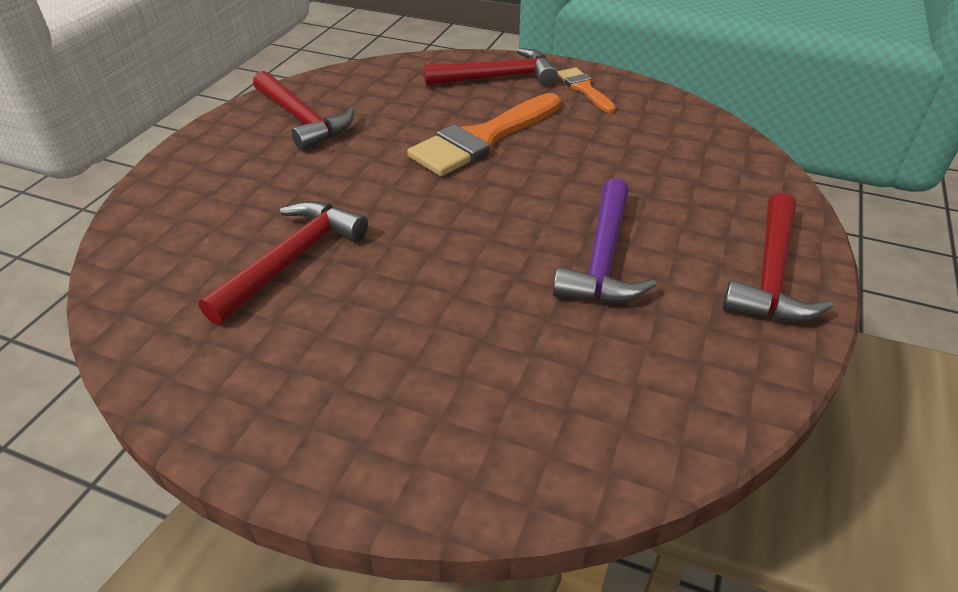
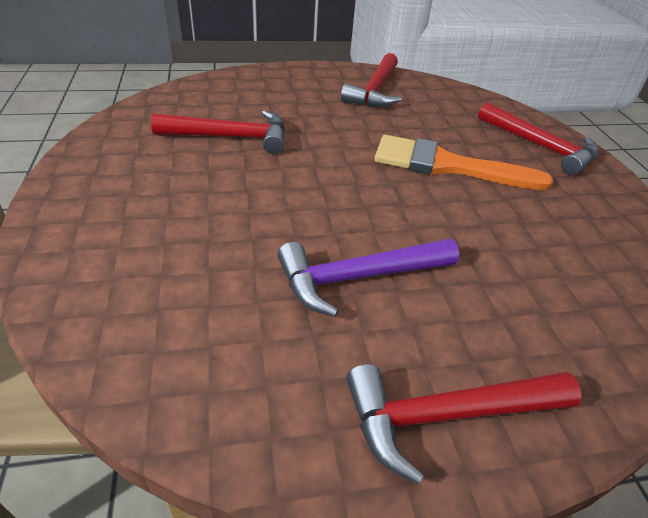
camera: 55 degrees right, 0 degrees up
orange brush [557,67,616,113] -> none

